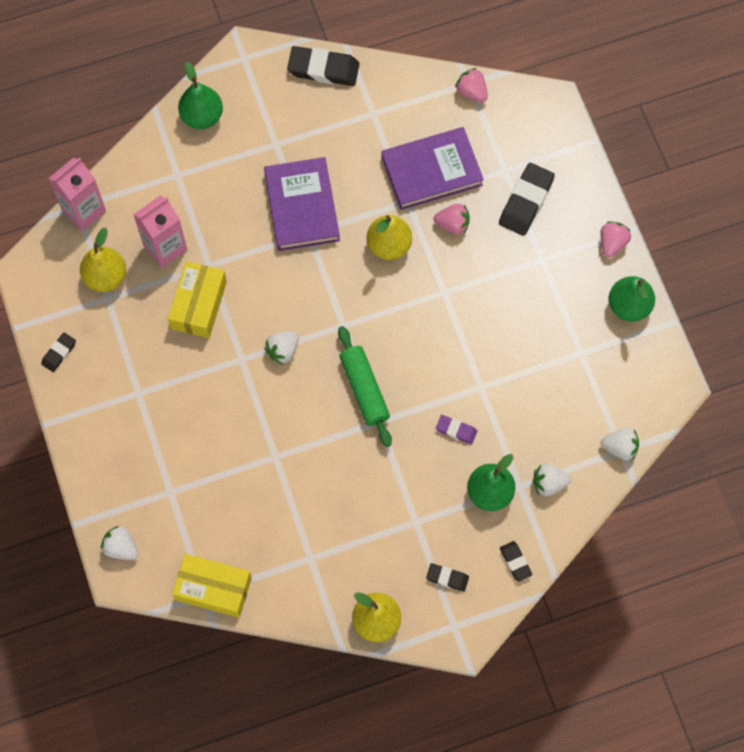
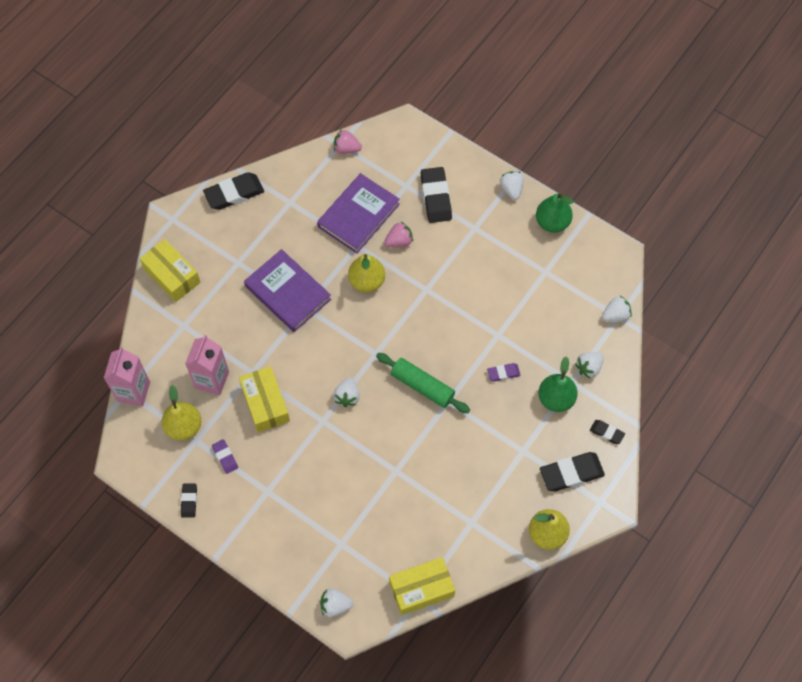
camera: 35 degrees left, 5 degrees down
green pear [178,62,223,129] -> yellow box [140,239,201,302]
black eraser [426,563,469,592] -> black eraser [540,452,605,492], size x1.87
pink strawberry [601,222,631,258] -> white strawberry [500,171,524,200]
none -> purple eraser [212,439,238,474]

